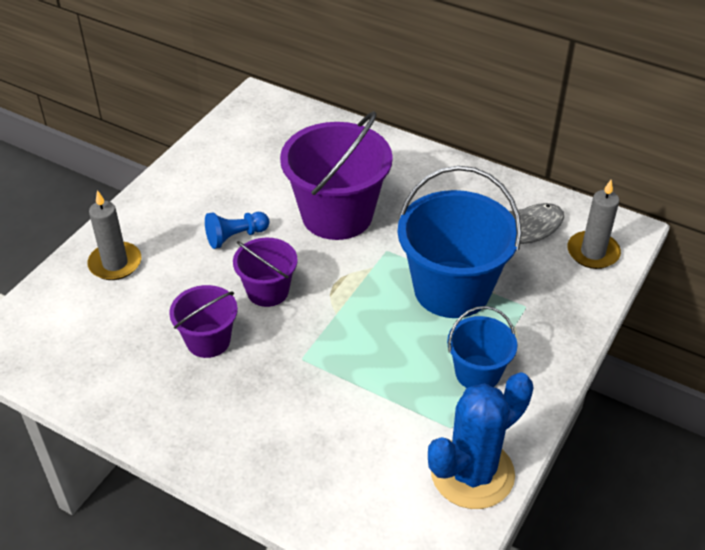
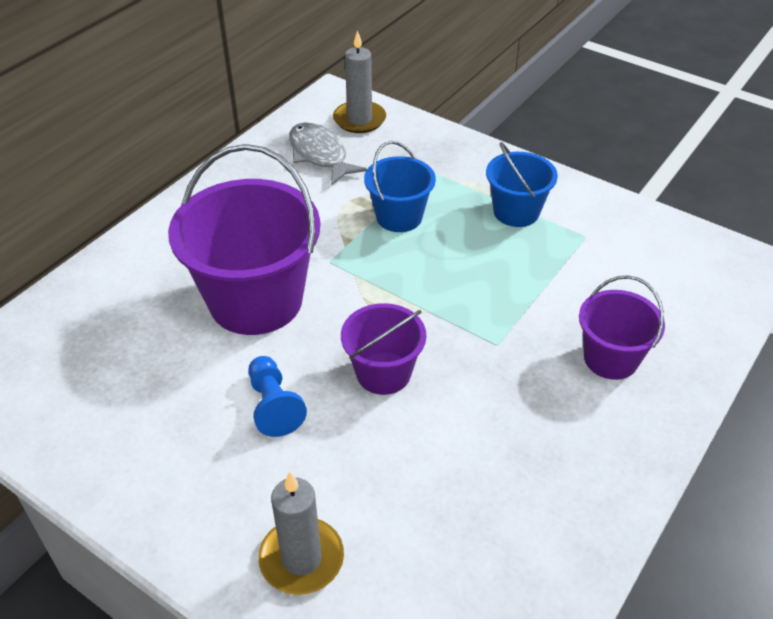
camera: 85 degrees left, 0 degrees up
purple bucket [169,285,238,358] -> purple bucket moved to [579,275,665,380]
blue bucket [398,166,522,318] -> blue bucket [364,141,436,232], size x0.55
blue cactus [428,372,534,509] -> none

